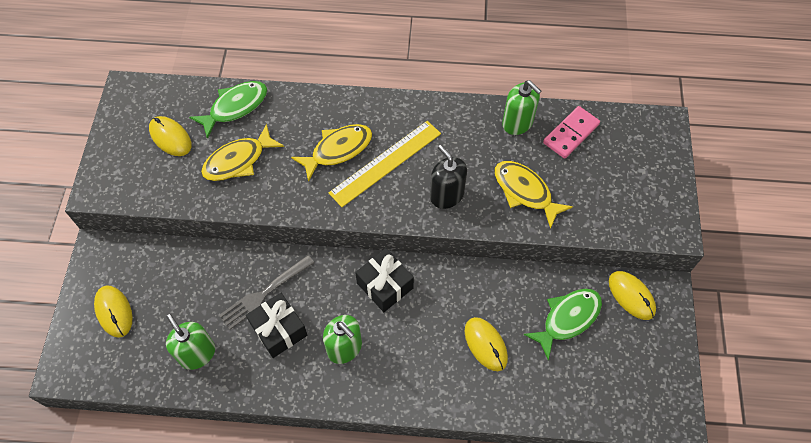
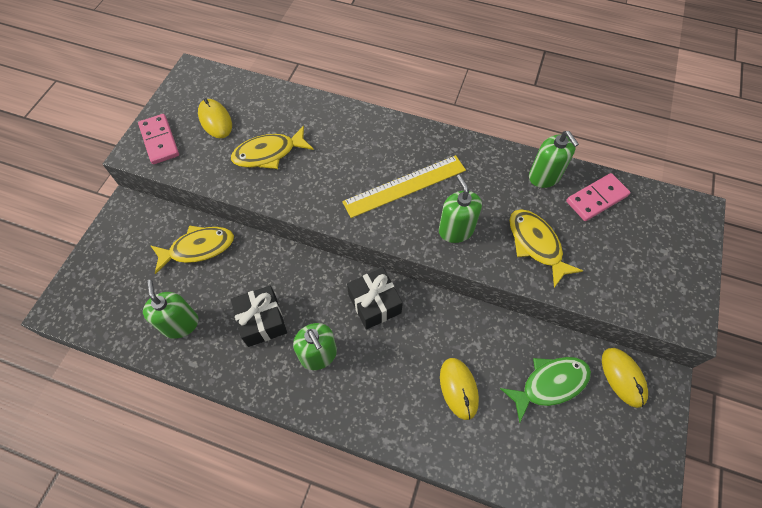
camera: 15 degrees right, 0 degrees up
yellow mouse [94,285,133,338] -> none
green fish [189,81,267,139] -> none
grey fork [219,255,315,330] -> none
yellow fish [291,124,372,182] -> yellow fish moved to [150,225,234,274]
black soap dispenser [430,145,467,209] -> green soap dispenser [439,174,482,243]
none -> pink domino [138,114,179,164]

